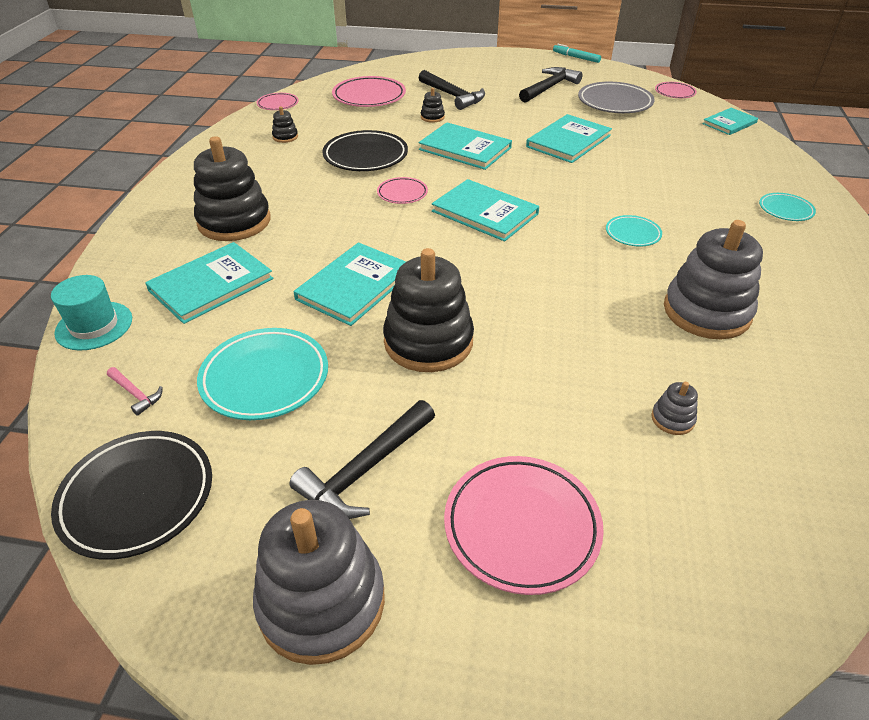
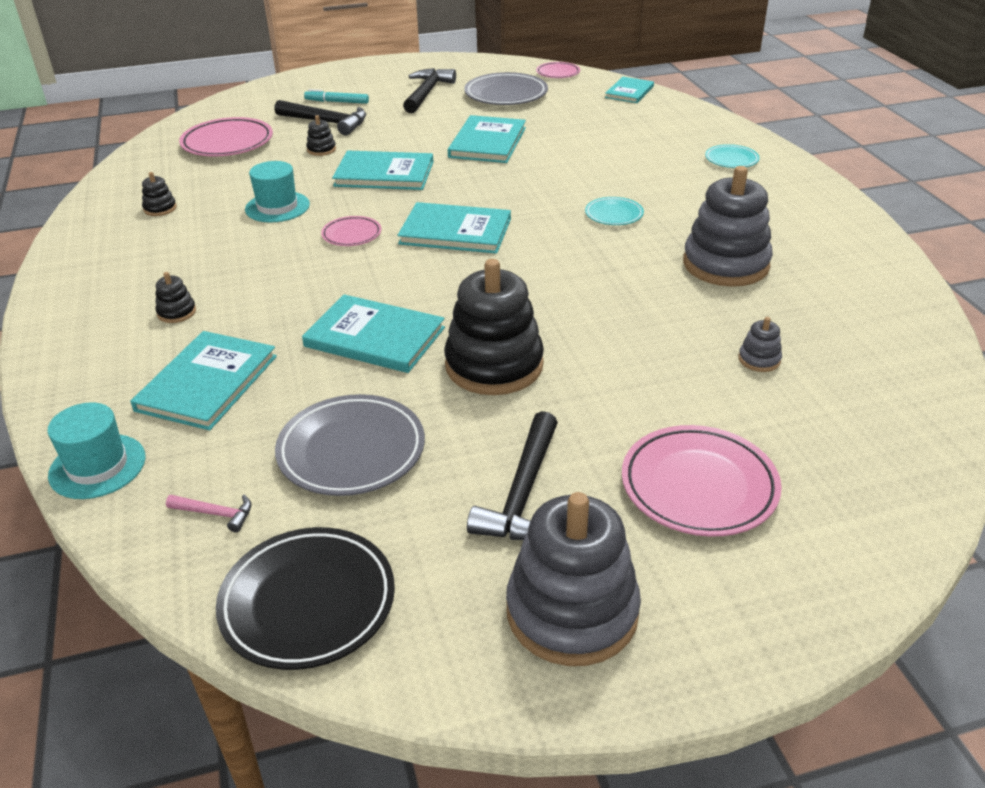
camera: 25 degrees left, 5 degrees down
black stacking toy [194,136,271,241] -> black stacking toy [156,272,196,323], size x0.42
turquoise plate [197,328,328,420] -> grey plate [275,394,425,496]
pink plate [257,93,299,110] -> none
turquoise book [293,242,406,326] -> turquoise book turned 75 degrees counterclockwise [302,294,445,373]
black plate [322,130,408,171] -> turquoise hat [245,161,310,222]
turquoise marker [553,44,601,63] -> turquoise marker moved to [304,89,369,104]

